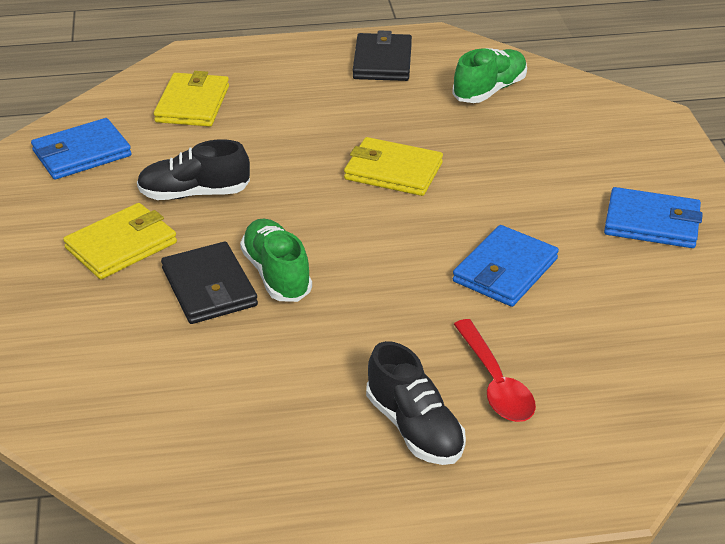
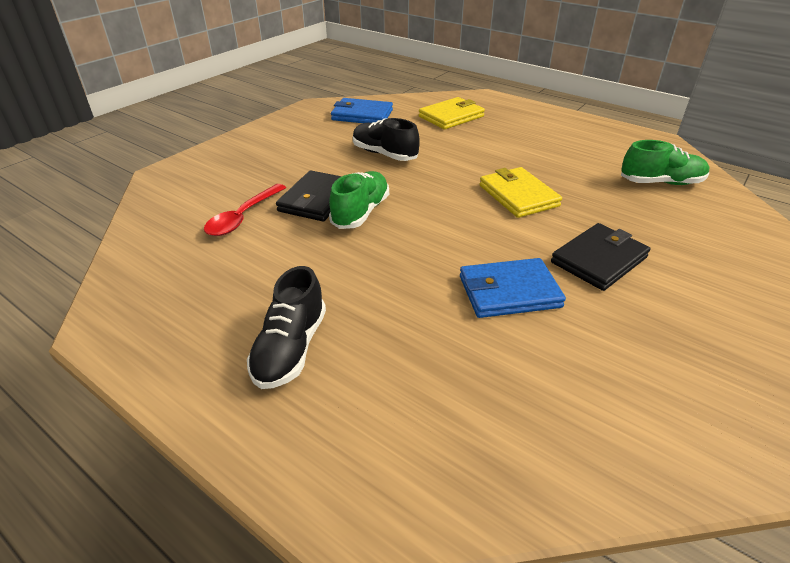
camera: 45 degrees right, 0 degrees up
yellow wallet [63,203,177,279] -> none
black wallet [353,30,412,81] -> black wallet moved to [551,223,650,291]
red spoon [454,319,536,422] -> red spoon moved to [204,184,286,236]
blue wallet [604,187,703,248] -> none

